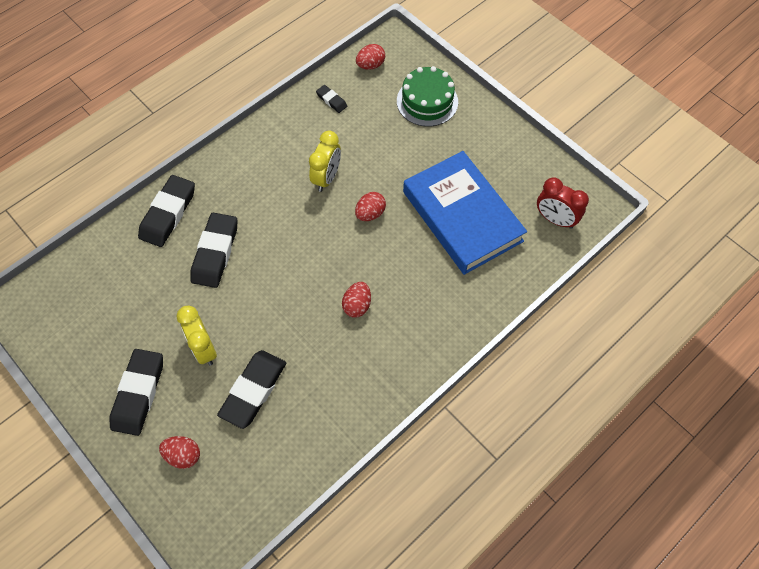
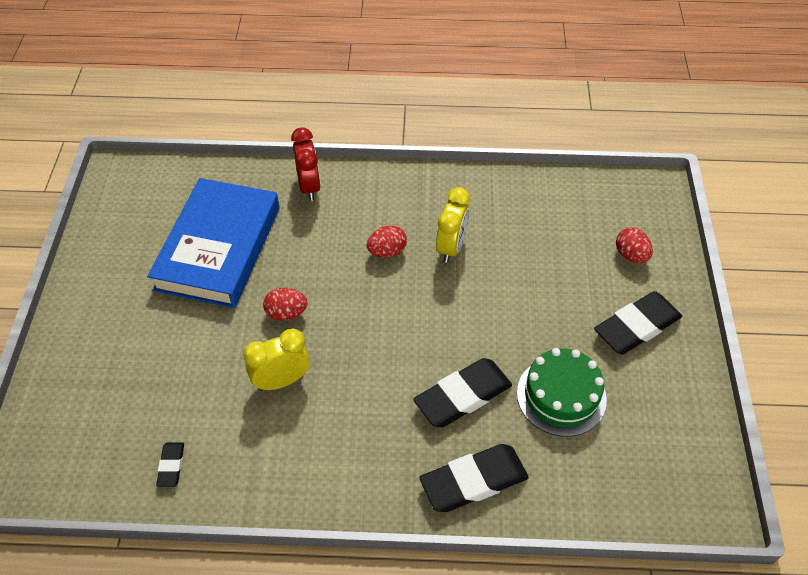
camera: 135 degrees left, 10 degrees down
yellow clock [177,306,217,365] -> yellow clock moved to [436,187,470,263]
black eraser [217,350,286,429] -> none
red egg [356,44,385,69] -> none
green cake [397,66,458,127] -> green cake moved to [517,348,607,437]
red clock [537,177,589,229] -> red clock moved to [291,127,321,201]

